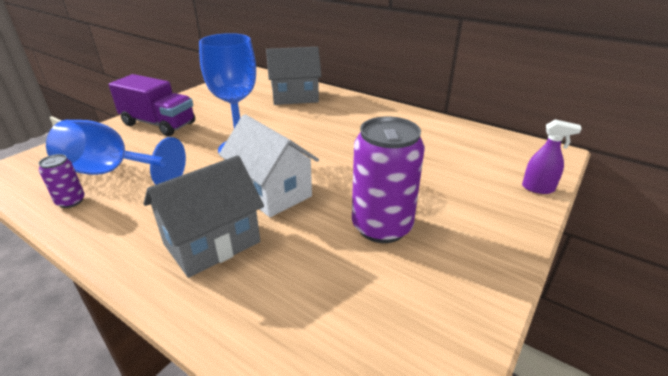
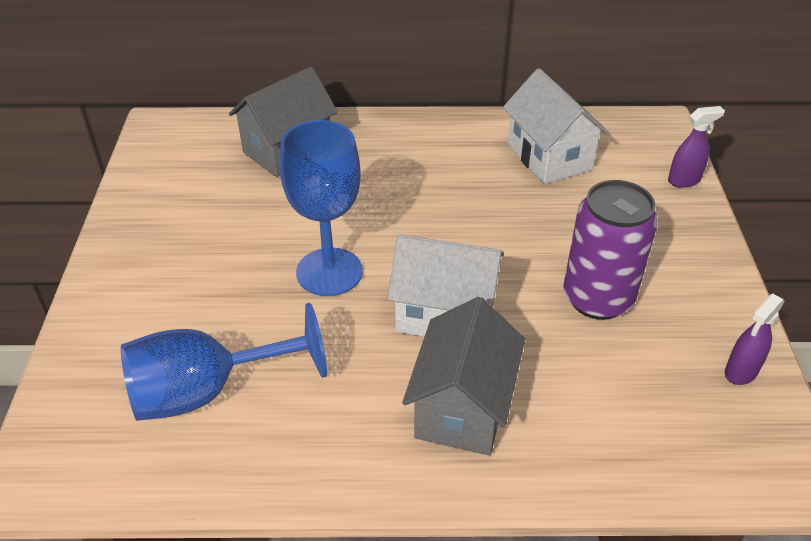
camera: 35 degrees left, 10 degrees up
purple can [38,154,85,208] -> none
purple truck [109,74,195,136] -> none
none -> white house [503,68,609,184]
none -> purple spray bottle [725,294,785,385]

